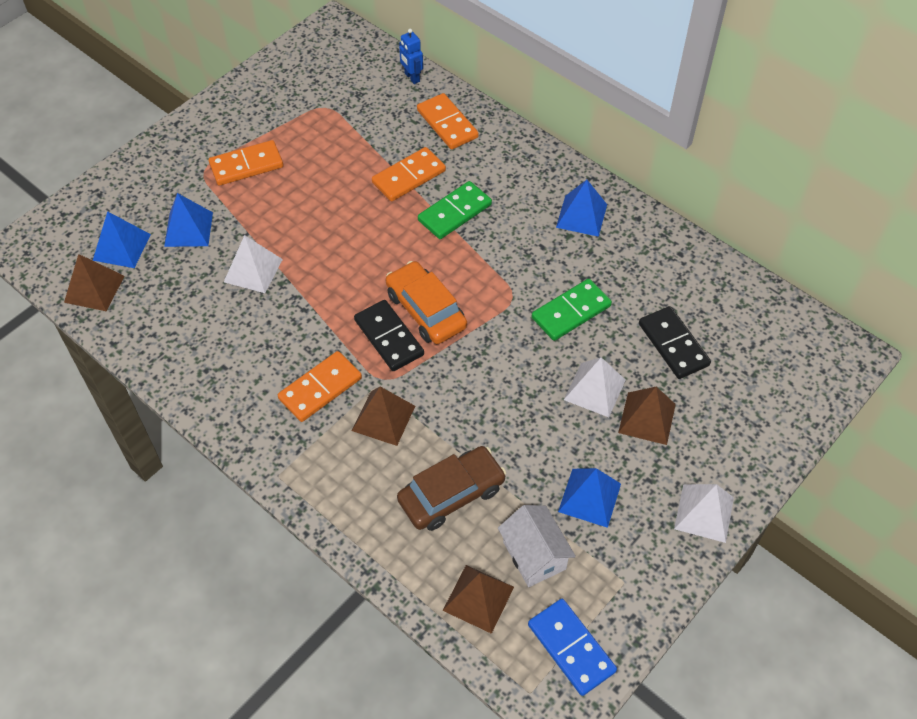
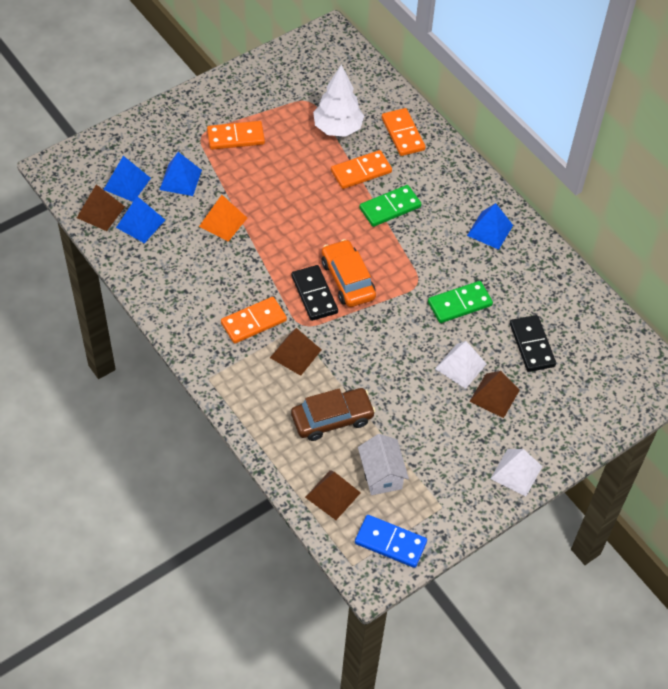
camera: 10 degrees right, 0 degrees up
white pyramid [224,235,283,293] -> orange pyramid [199,195,247,242]
blue robot [399,29,423,84] -> none
blue domino [528,599,617,696] -> blue domino turned 45 degrees counterclockwise [355,515,427,568]
blue pyramid [558,468,621,528] -> blue pyramid moved to [116,196,165,243]
none -> white tree [313,64,364,137]

